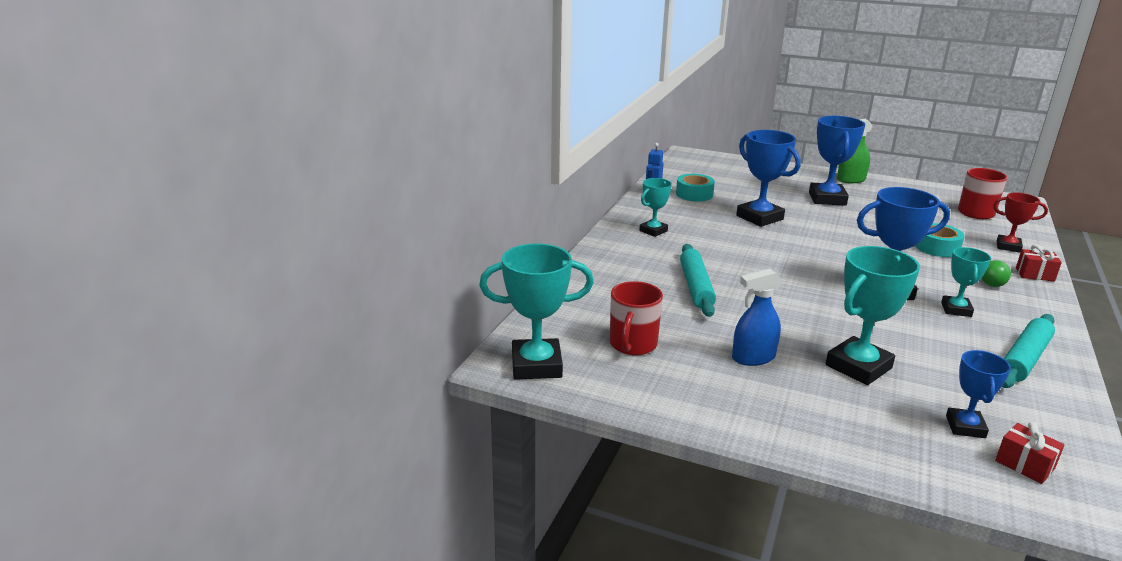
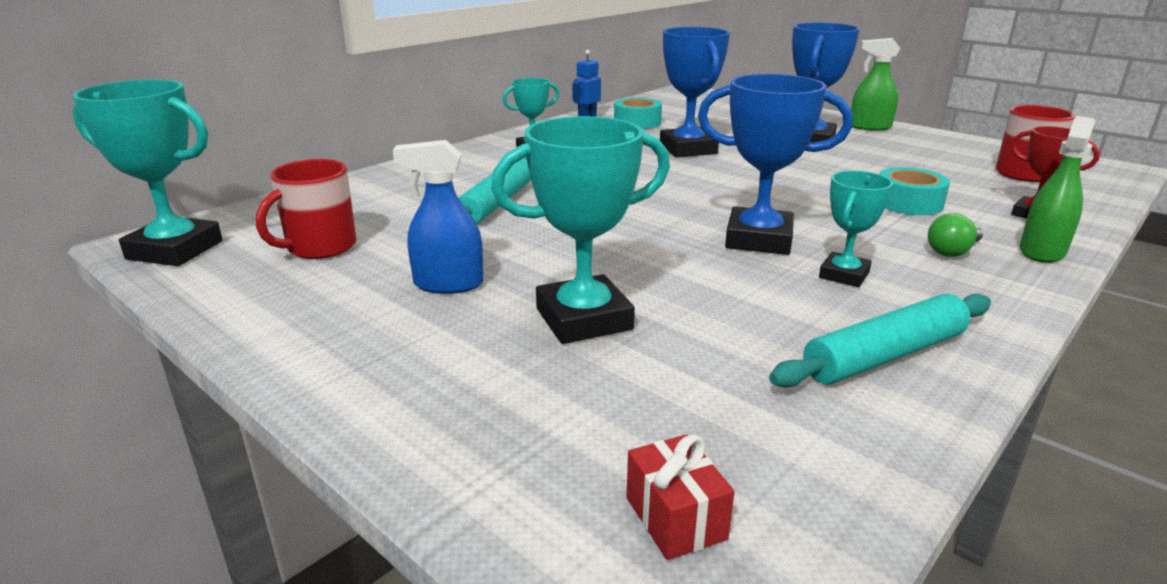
camera: 20 degrees right, 0 degrees up
blue trophy [946,350,1011,438] -> none
red gift [1016,244,1062,282] -> green spray bottle [1020,116,1095,263]

